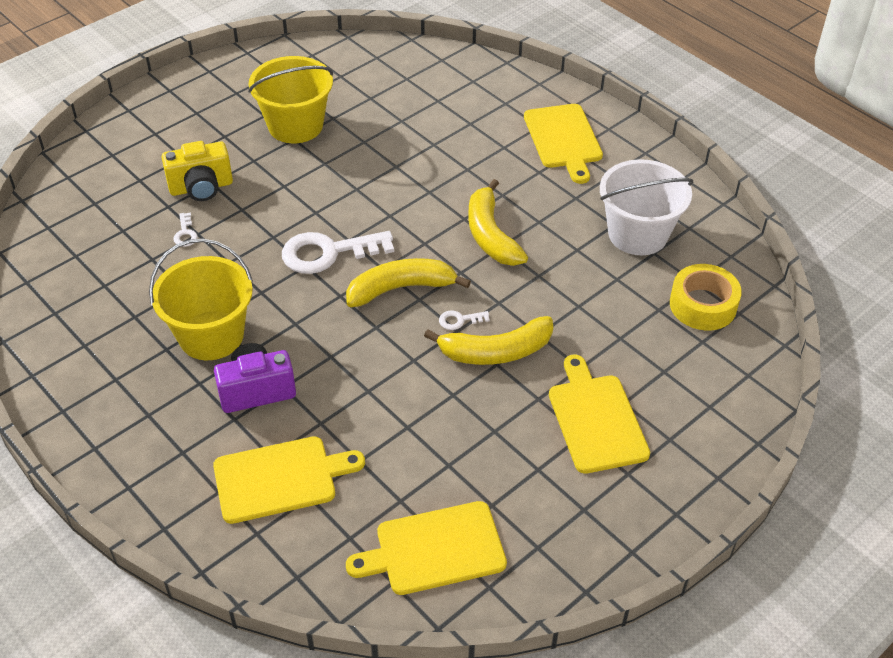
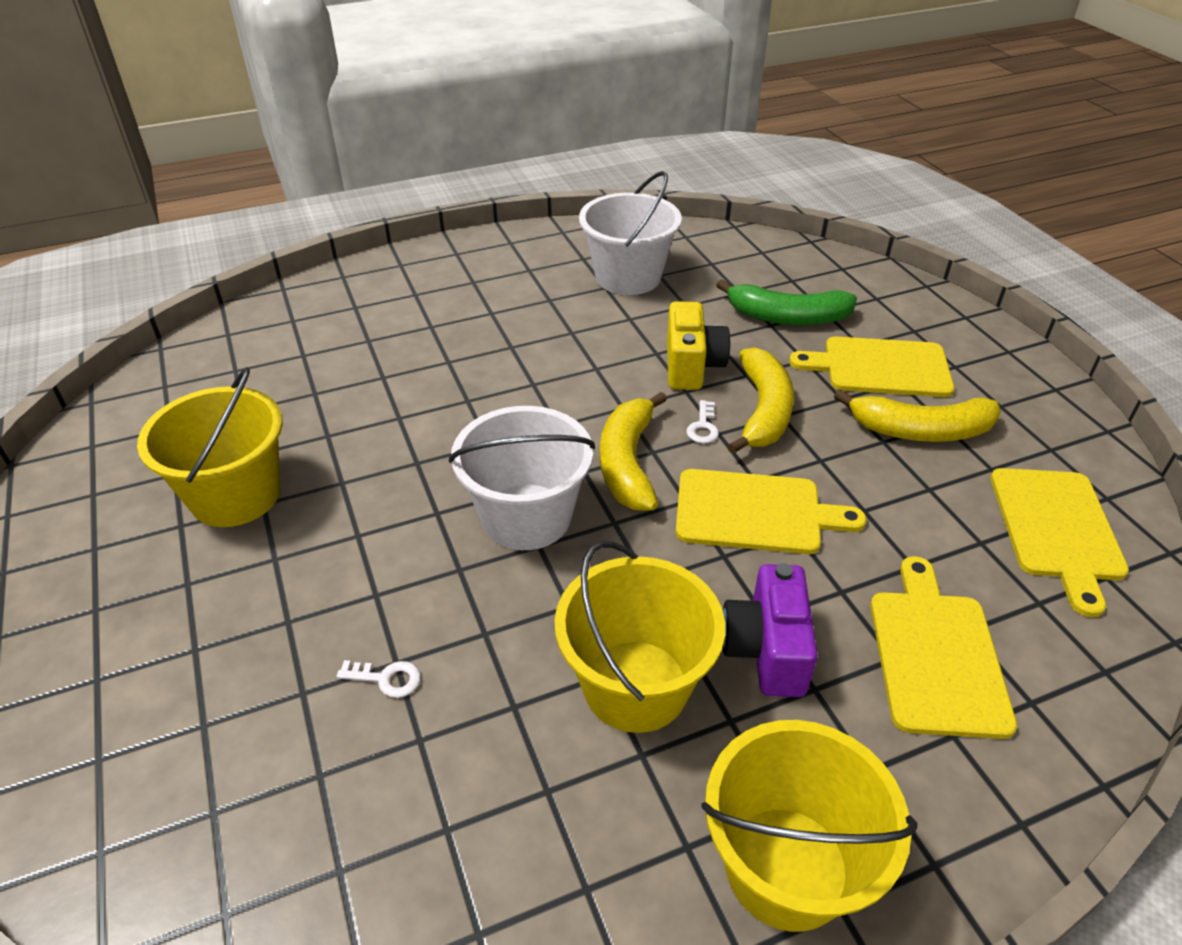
camera: 70 degrees left, 5 degrees down
yellow camera [161,141,233,201] -> yellow camera moved to [667,301,730,390]
white key [282,231,394,274] -> white bucket [449,406,595,550]
yellow banana [468,179,528,266] -> yellow banana moved to [834,389,1001,442]
yellow cutting board [524,104,603,184] -> yellow cutting board moved to [676,469,867,554]
yellow tape [670,264,742,330] -> none
none -> yellow bucket [701,720,917,932]
none -> green banana [716,279,857,325]

